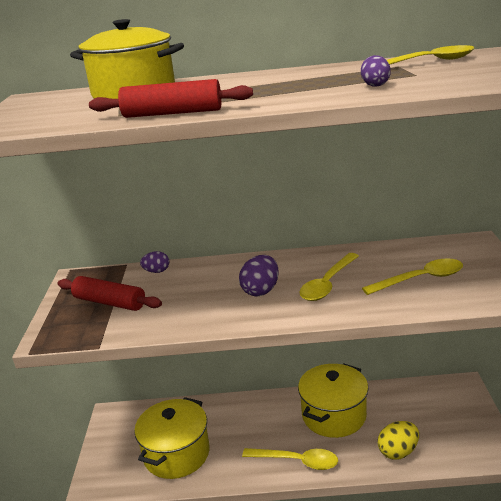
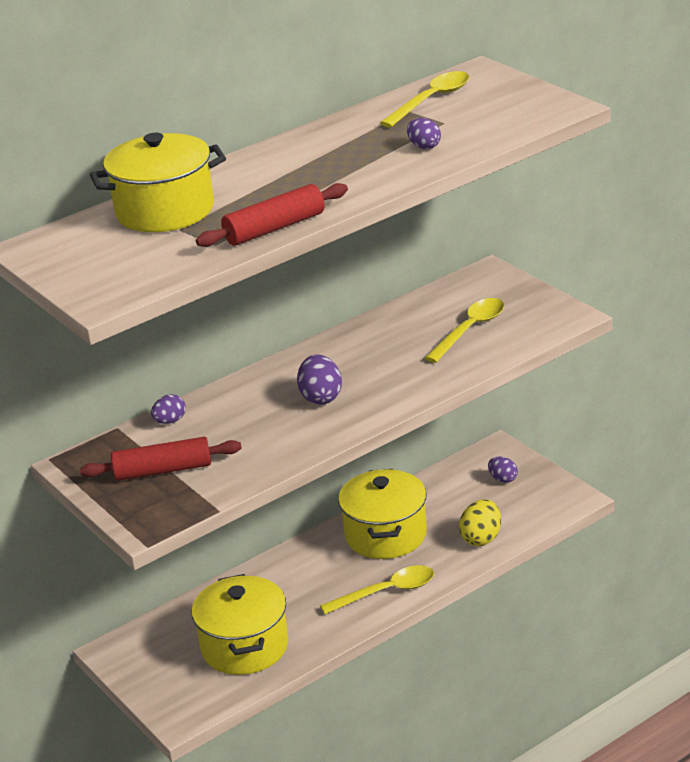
camera: 35 degrees left, 5 degrees up
yellow spoon [299,253,359,301] -> none
none -> purple egg [488,457,518,483]

